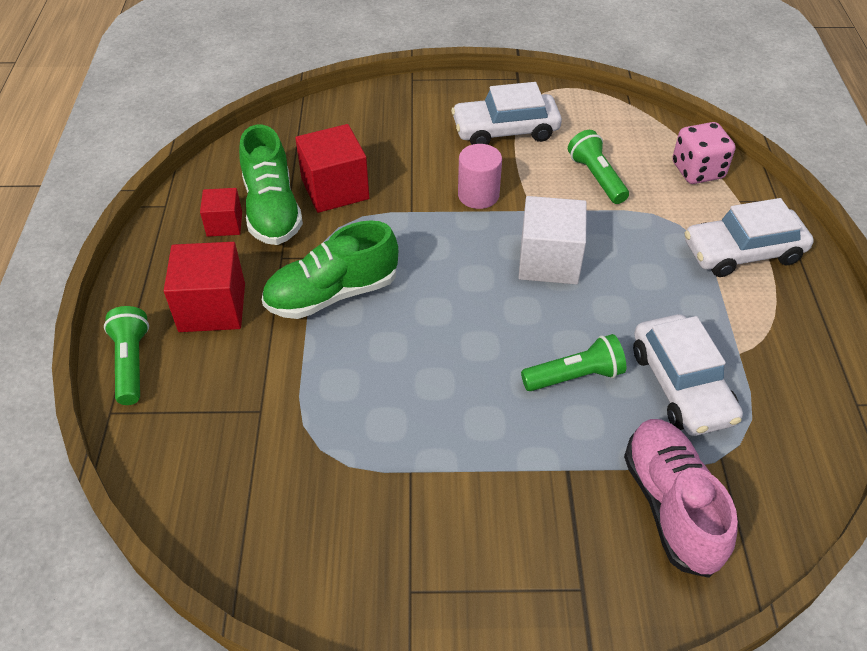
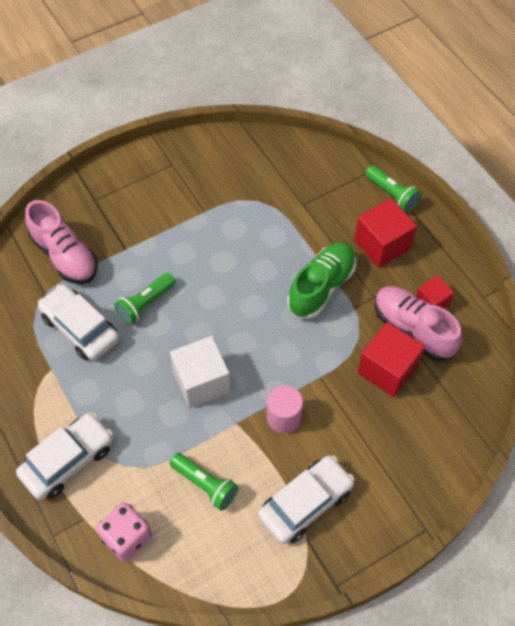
camera: 150 degrees right, 10 degrees up
green shoe [239,125,303,245] -> pink shoe [375,286,462,361]

